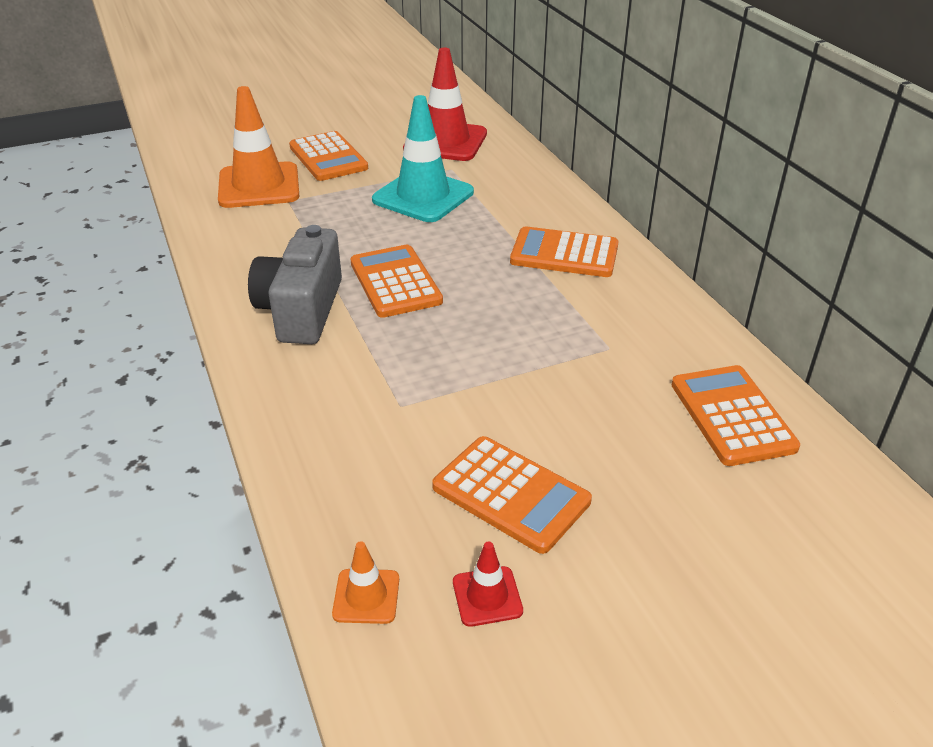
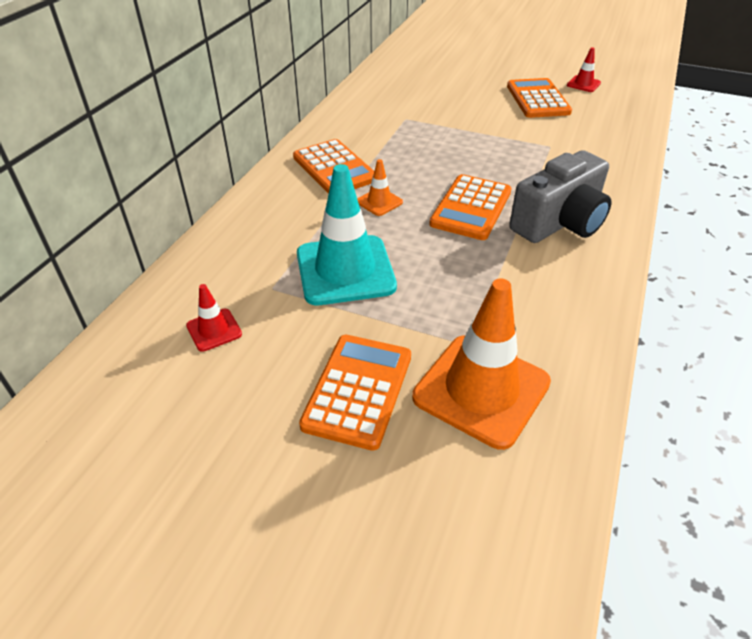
camera: 135 degrees left, 5 degrees up
orange traffic cone [332,541,399,624] -> orange traffic cone moved to [357,159,403,216]
red traffic cone [403,47,487,161] -> red traffic cone [186,284,242,352], size x0.46
orange calculator [672,365,800,466] -> none

